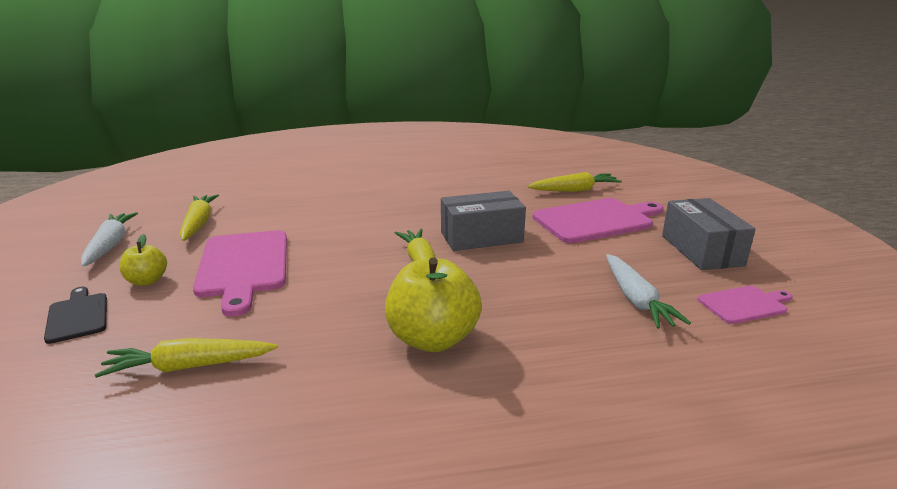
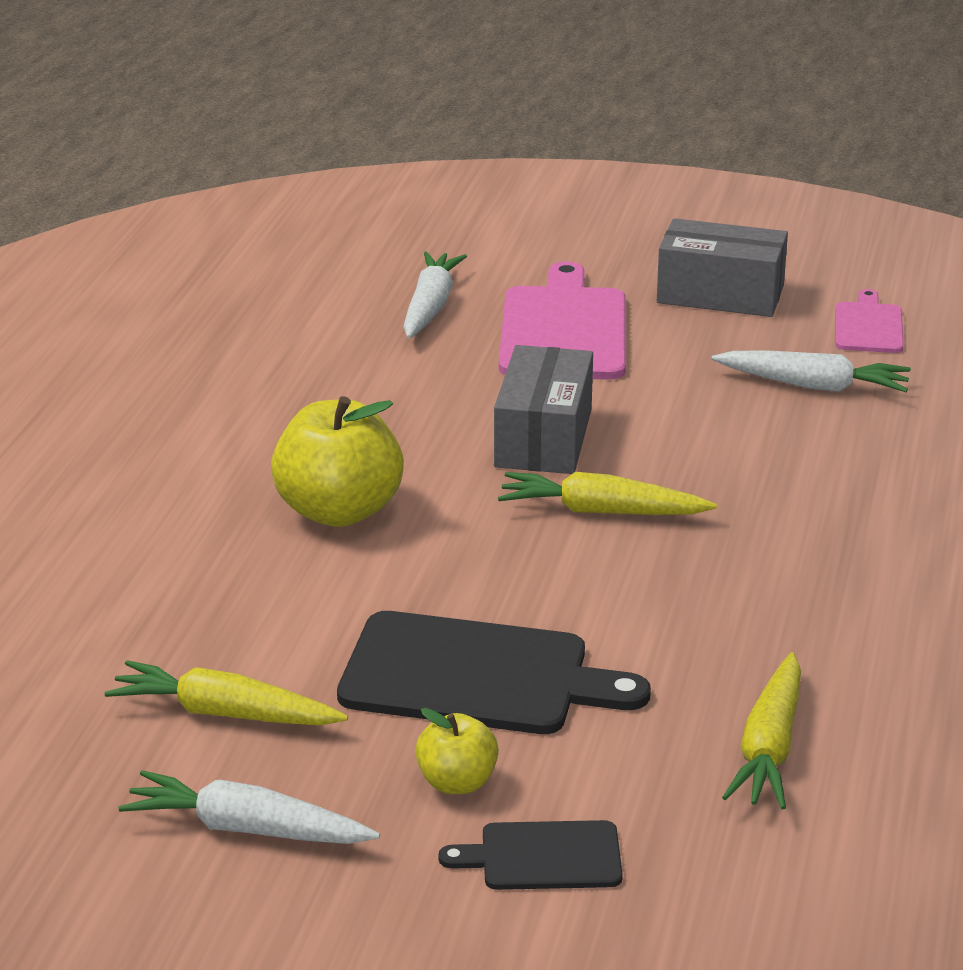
camera: 65 degrees left, 5 degrees up
pink cutting board [193,230,287,317] -> black cutting board [337,611,651,734]
yellow apple [385,258,482,352] -> yellow apple moved to [271,396,404,527]
yellow carrot [527,172,622,192] -> white carrot [403,251,467,339]

